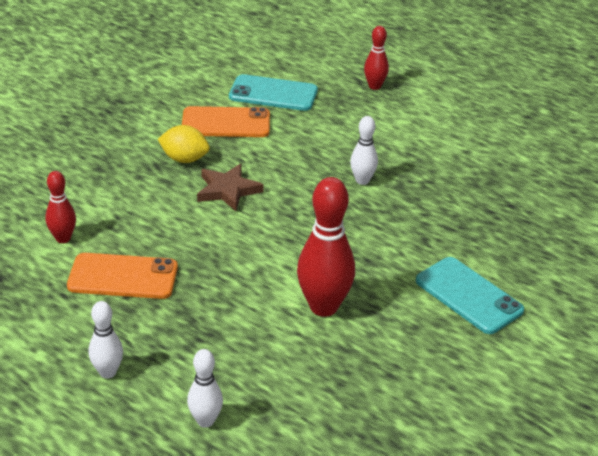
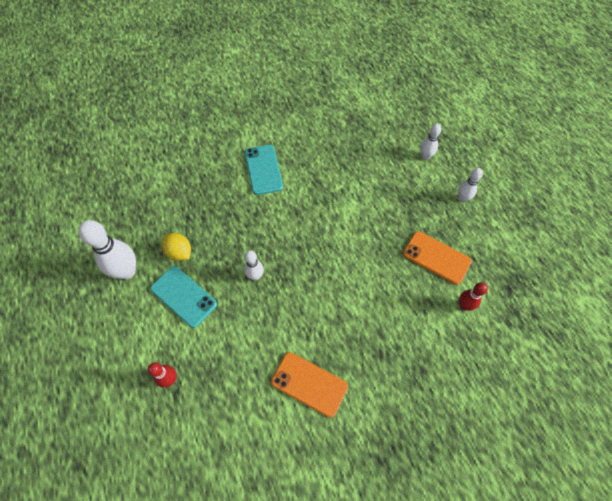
camera: 150 degrees left, 25 degrees up
yellow lemon [158,125,210,163] -> yellow lemon moved to [162,233,191,261]
brown star [197,164,263,211] -> none
turquoise phone [229,74,318,111] -> turquoise phone moved to [150,266,217,328]
red bowling pin [297,177,355,317] -> none
none -> white bowling pin [78,220,136,279]

